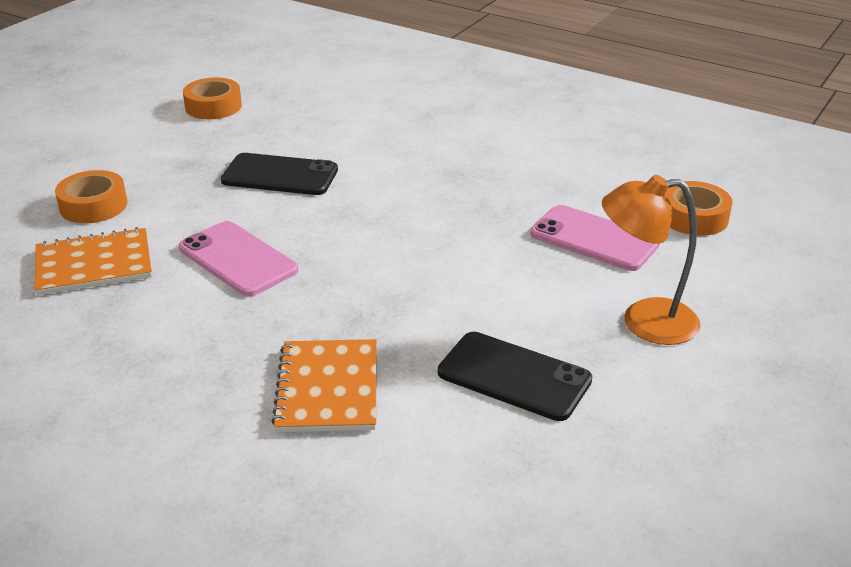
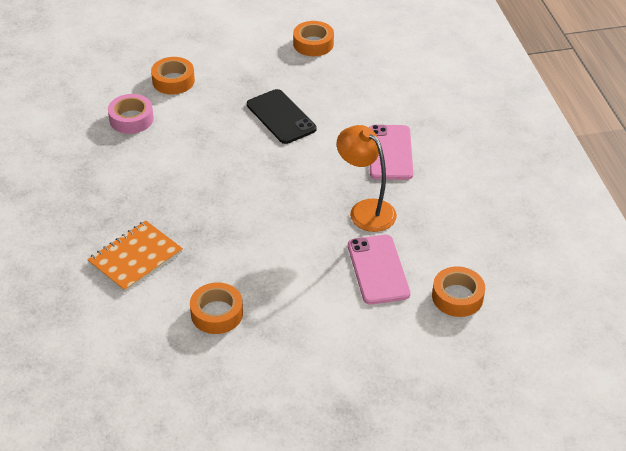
camera: 45 degrees right, 10 degrees up
orange notebook [35,227,152,295] -> pink tape [108,94,154,134]
pink phone [179,221,299,297] -> pink phone moved to [369,125,413,180]
black phone [438,332,592,421] -> orange tape [190,282,243,334]
orange lamp [602,175,701,345] -> orange lamp moved to [336,125,397,232]

